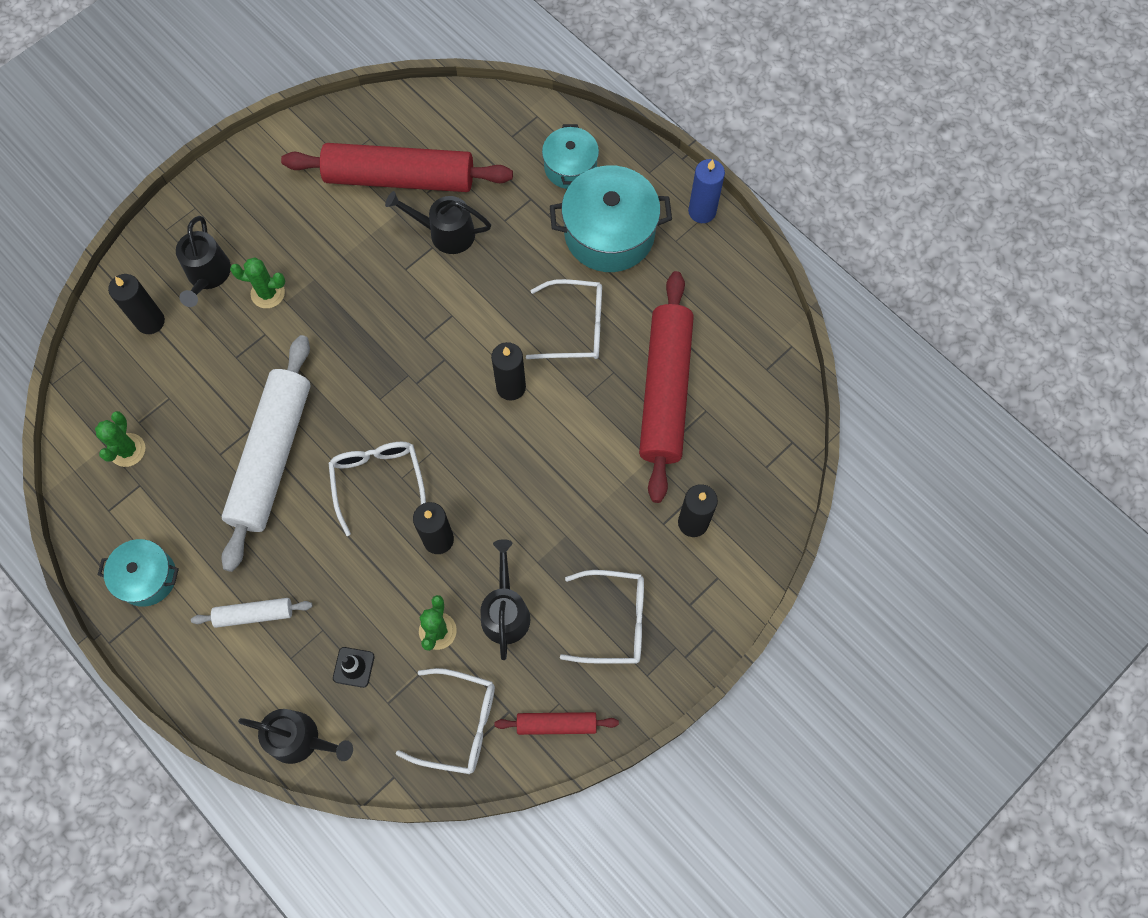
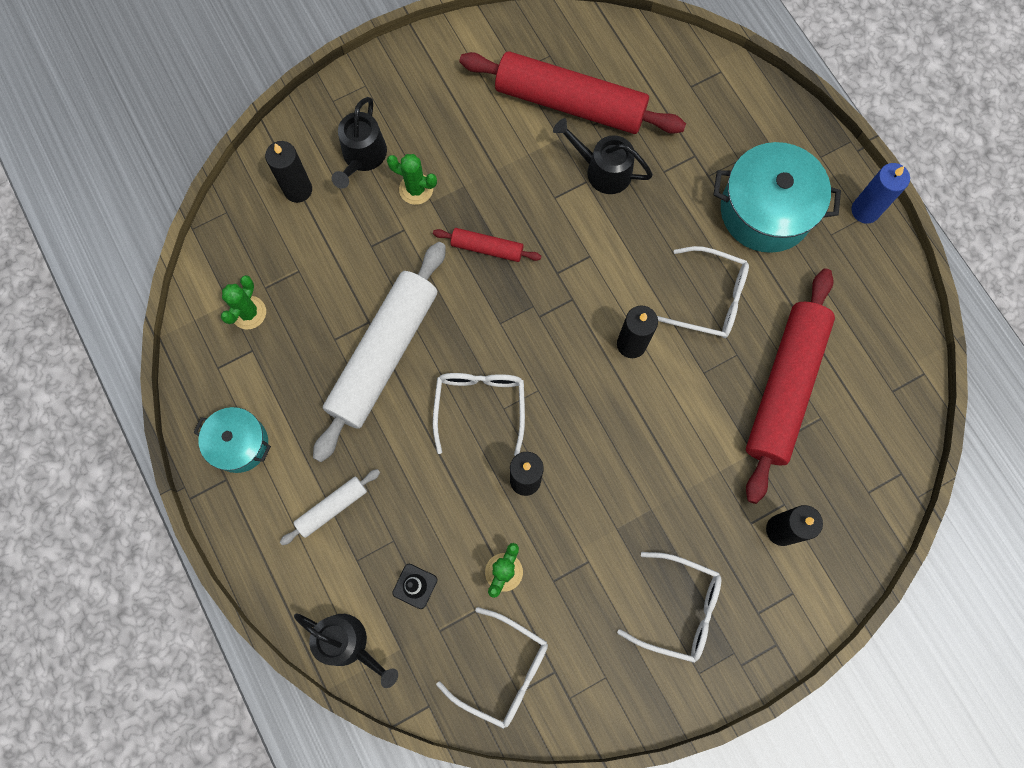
camera: 15 degrees right, 5 degrees up
white rolling pin [191,598,312,628] -> white rolling pin turned 45 degrees counterclockwise [280,469,380,545]
black watering can [480,539,531,660] -> none
red rolling pin [495,712,619,735] -> red rolling pin moved to [433,228,541,262]
turquoise pot [542,124,599,189] -> none

